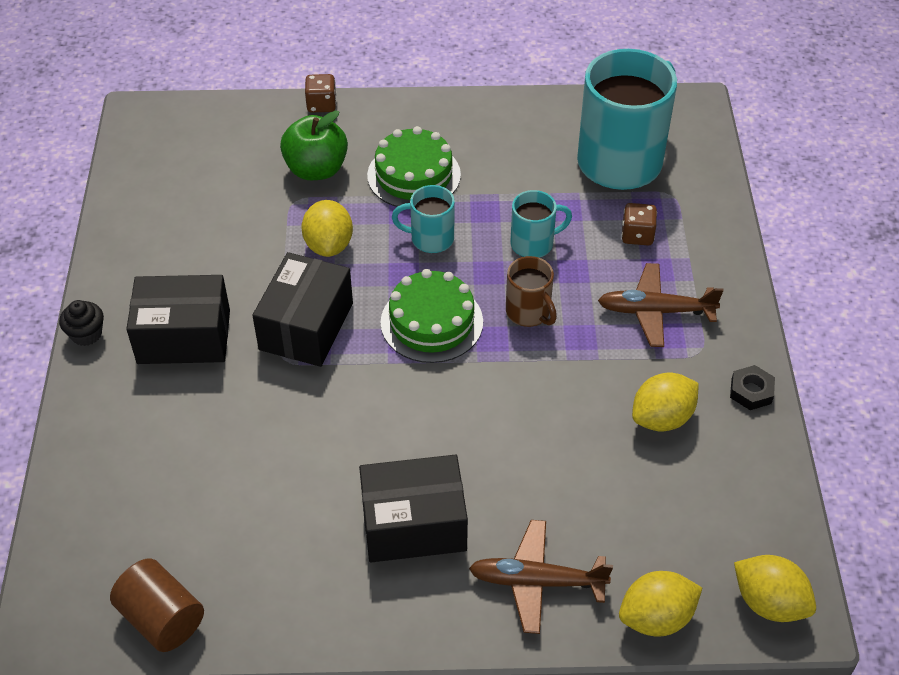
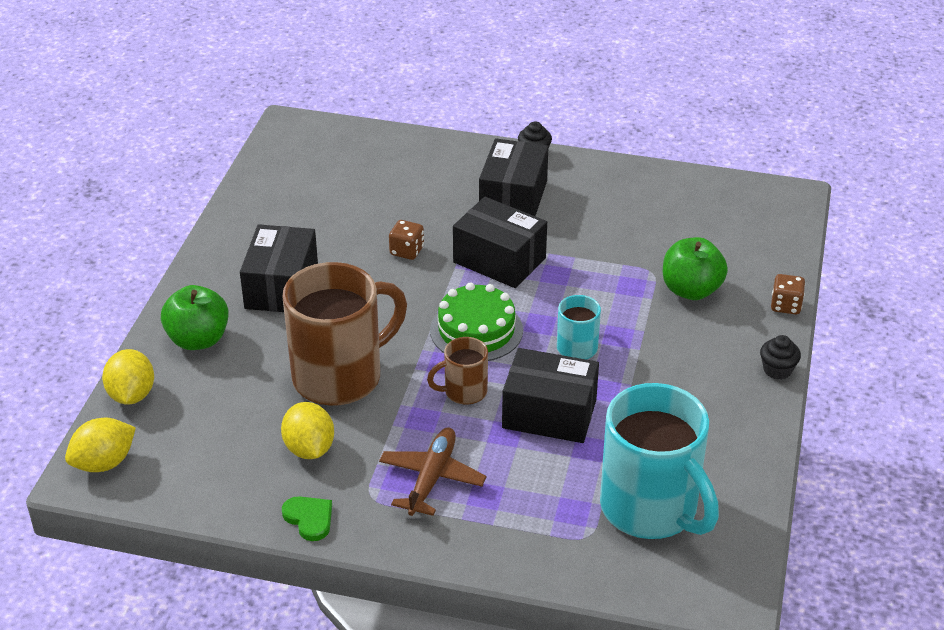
camera: 105 degrees right, 10 degrees down
brown cylinder [110,558,204,652] -> none
yellow lemon [301,200,353,257] -> none
green cake [367,126,461,207] -> none
brown plane [469,520,613,634] -> green apple [161,285,229,350]
turquoise mug [510,190,572,258] -> black box [502,348,599,443]
brown dice [622,203,657,245] -> brown dice moved to [389,220,424,260]
black nut [730,365,775,410] -> green heart [282,496,332,541]
none -> brown mug [283,262,407,406]
none -> black cupcake [760,335,801,380]

